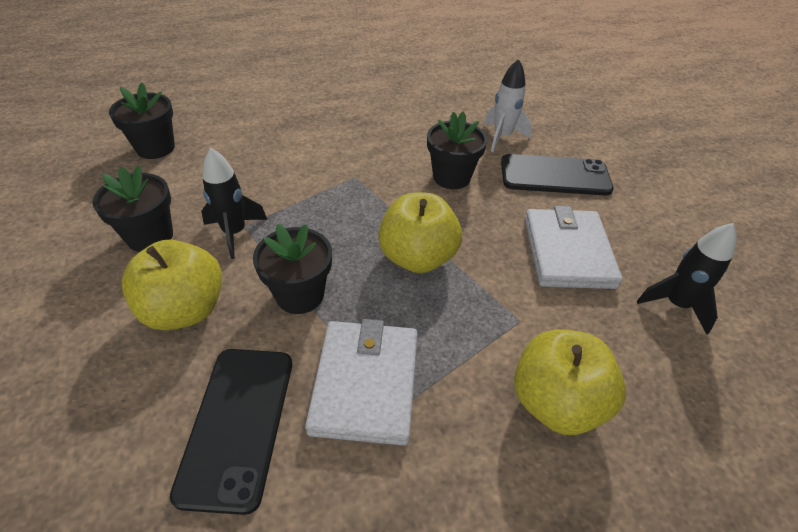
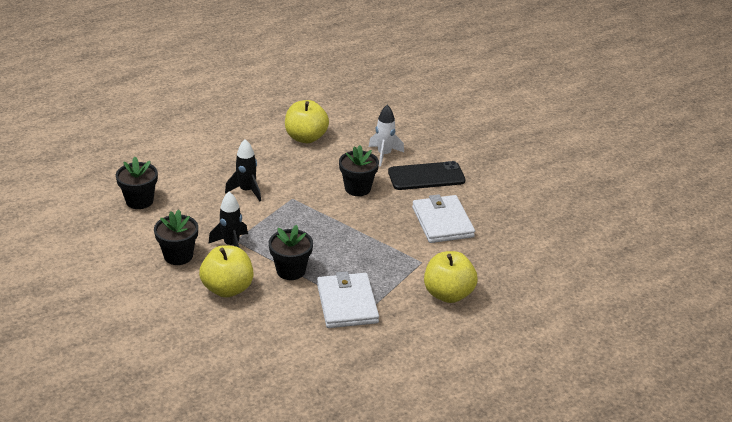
camera: 15 degrees left, 10 degrees down
black phone [170,349,292,515] -> none
yellow apple [378,193,462,273] -> yellow apple moved to [285,100,329,143]
black rocket [637,223,737,335] -> black rocket moved to [225,139,261,201]

